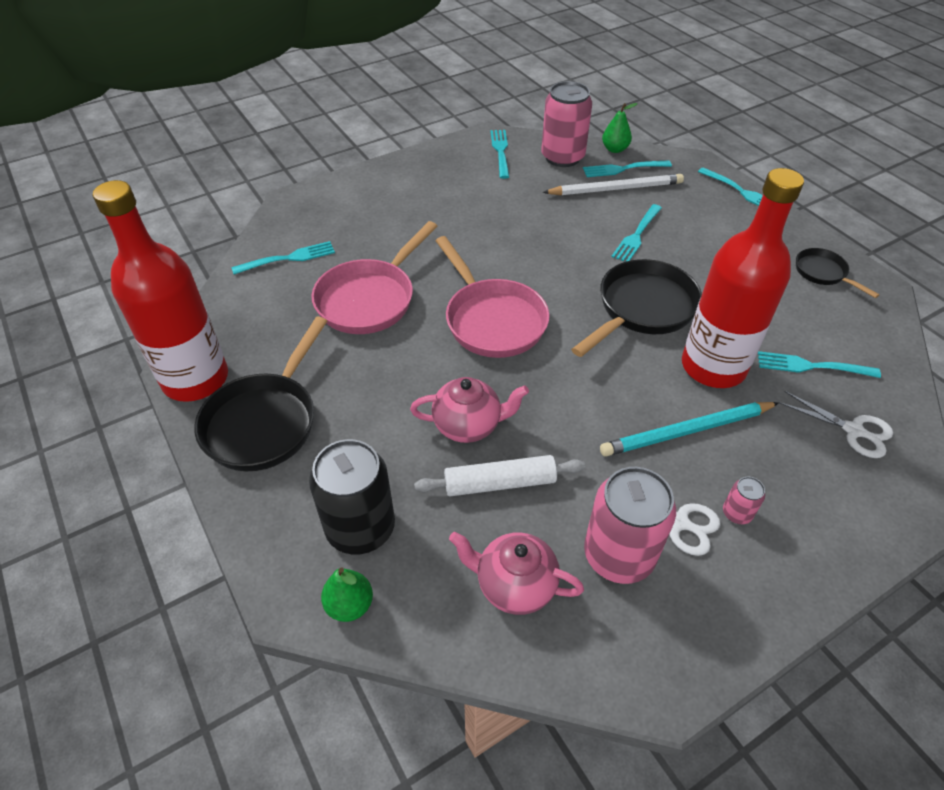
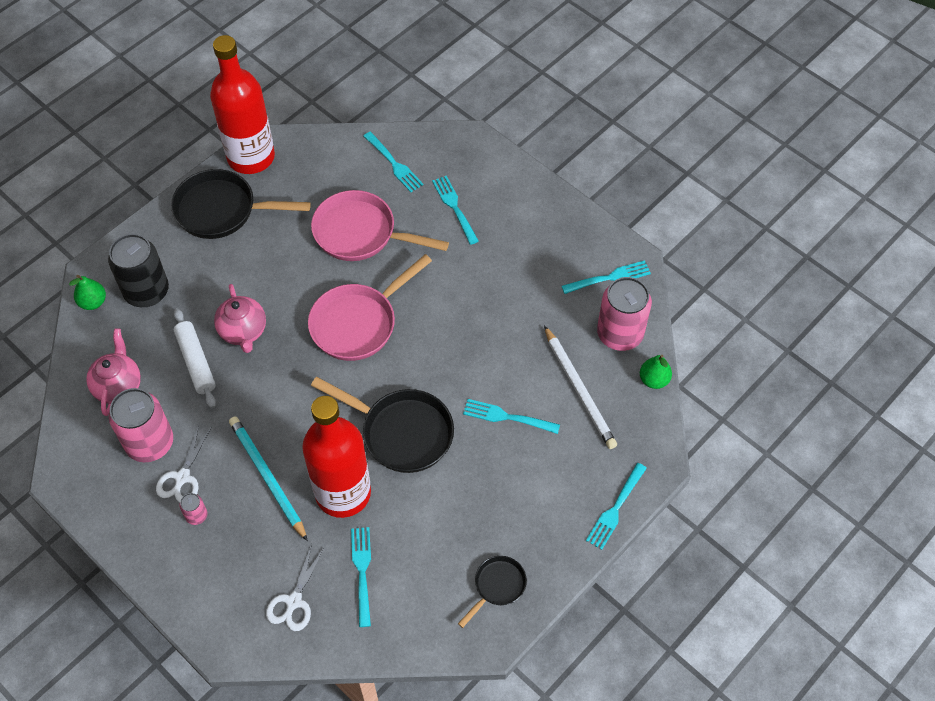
camera: 75 degrees right, 10 degrees up
turquoise fork [583,161,672,177] -> turquoise fork moved to [432,176,479,245]

